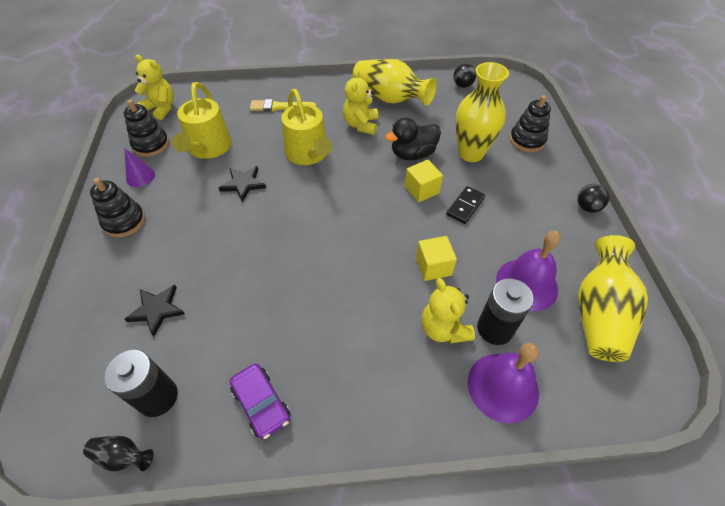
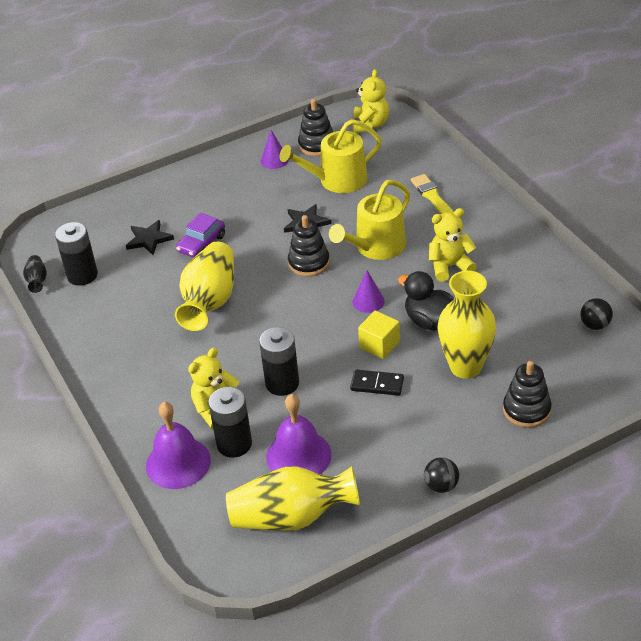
camera: 70 degrees right, 10 degrees down
black stacking toy [90,178,145,237] -> black stacking toy moved to [288,215,330,277]
purple car [230,363,291,439] -> purple car moved to [176,213,225,258]
yellow vase [352,59,437,106] -> yellow vase moved to [175,242,234,331]
yellow cube [416,236,457,281] -> black battery [259,327,299,396]
none -> purple cone [353,271,385,313]

